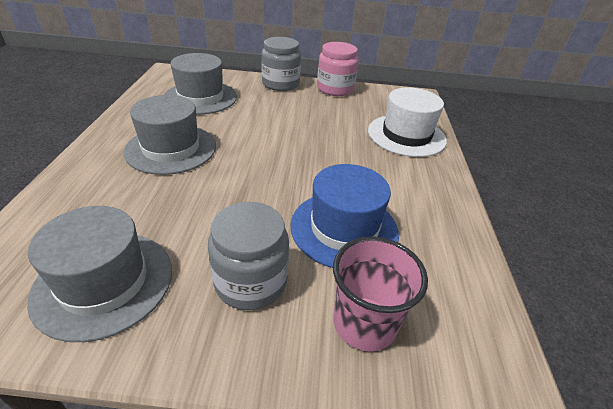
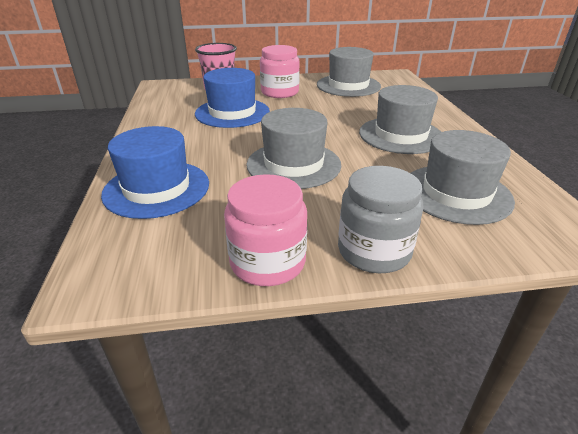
camera: 170 degrees right, 5 degrees down
grey jar [208,202,289,310] -> pink jar [260,45,300,98]
white hat [368,87,447,157] -> blue hat [101,126,209,219]
none -> grey hat [246,108,341,189]

